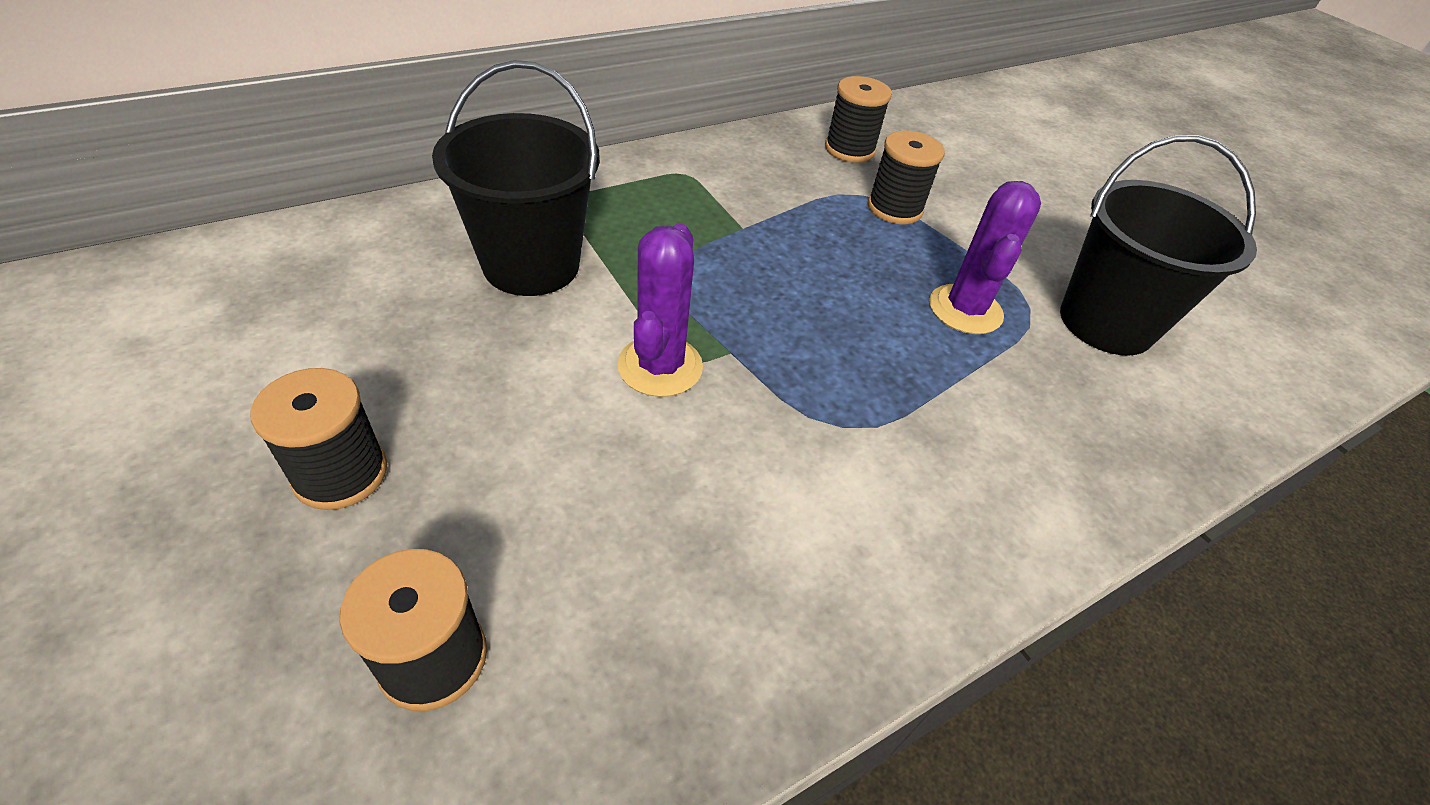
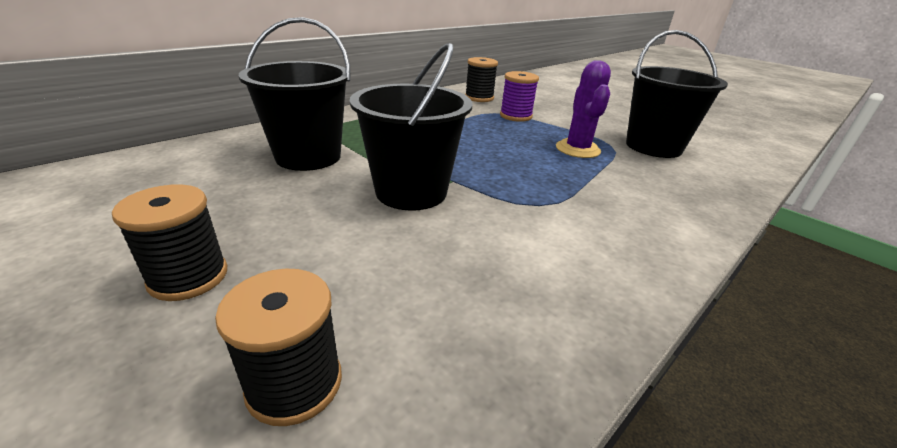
camera: 10 degrees left, 15 degrees down
purple cactus [617,223,703,397] -> black bucket [350,43,472,211]
black spool [868,130,945,224] -> purple spool [500,71,539,122]

